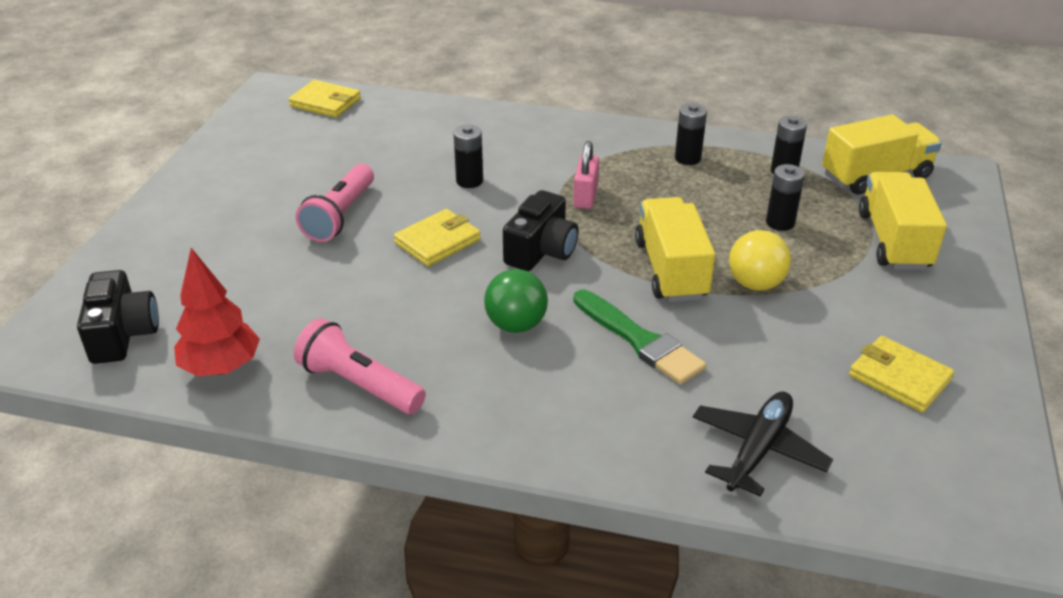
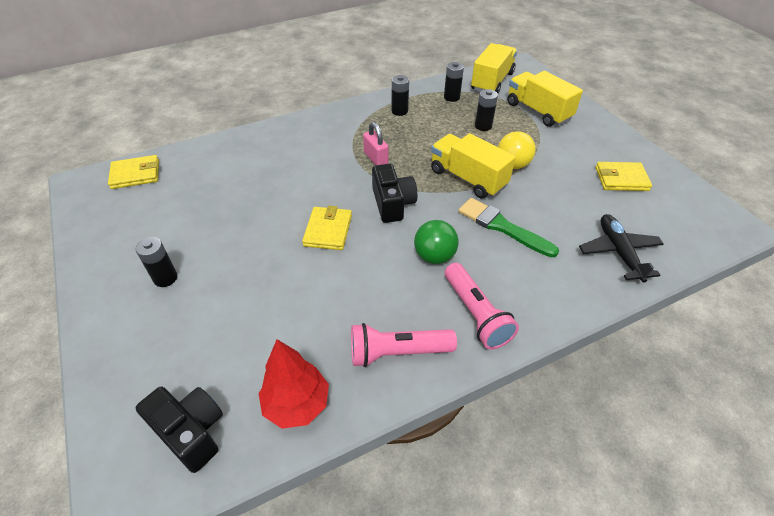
camera: 40 degrees left, 10 degrees up
pink flashlight [296,164,374,242] -> pink flashlight moved to [445,263,519,349]
black battery [454,125,483,188] -> black battery moved to [136,237,177,287]
green brush [573,290,706,385] -> green brush turned 150 degrees counterclockwise [458,198,559,257]

